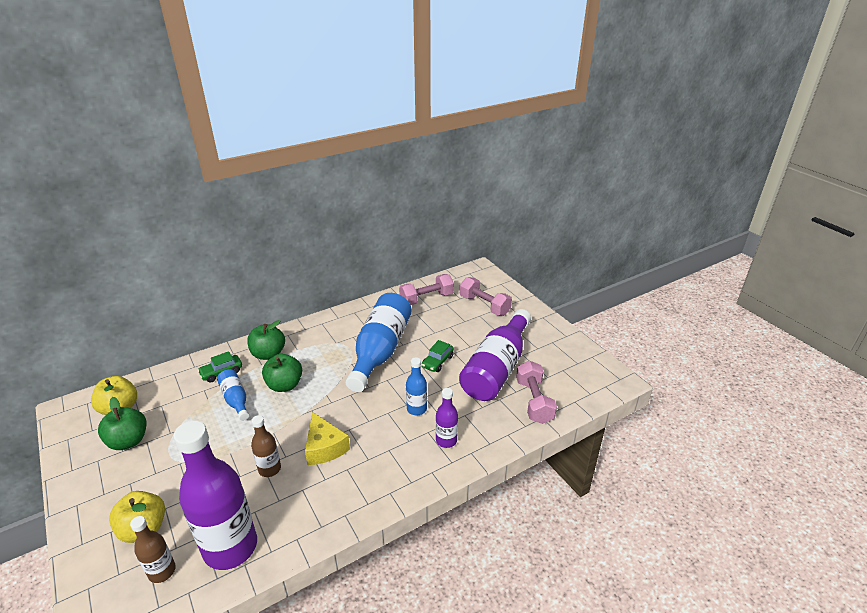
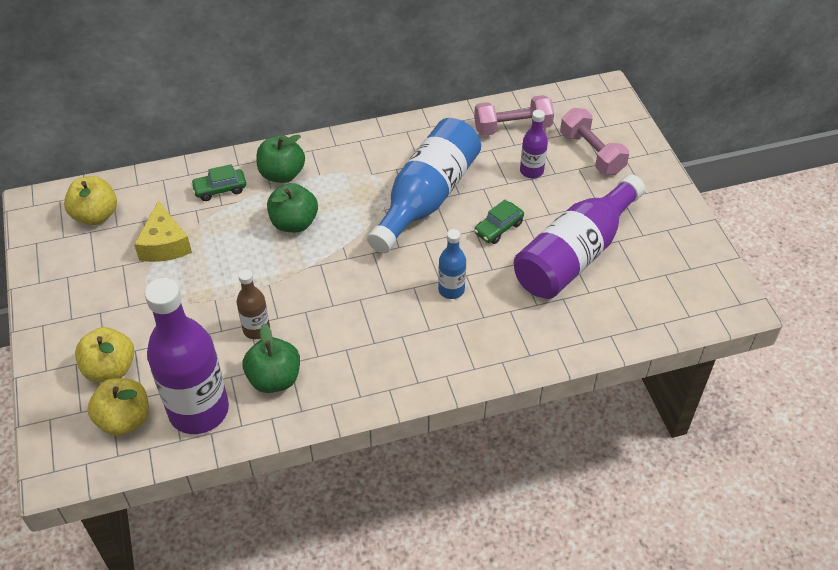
camera: 15 degrees right, 15 degrees up
green apple [98,397,147,450] -> green apple moved to [243,323,300,393]
brown bottle [130,516,176,583] -> yellow apple [87,378,149,436]
blue bottle [217,369,249,421] -> none
yellow cheese [305,412,350,465] -> yellow cheese moved to [134,201,192,262]
purple bottle [436,388,458,448] -> purple bottle moved to [520,110,548,178]
pink dumbbell [516,361,557,424] -> none

